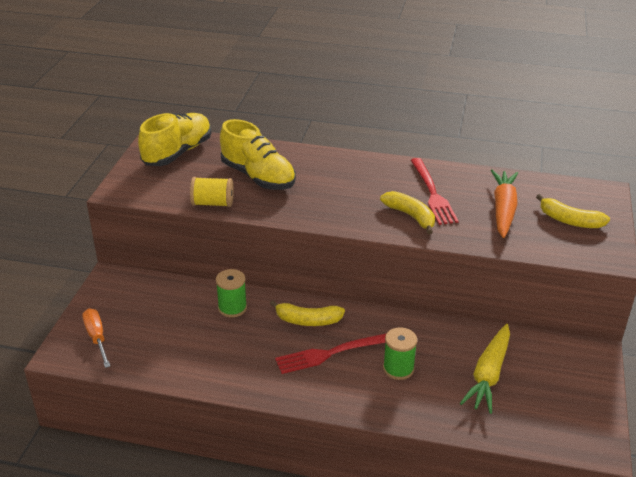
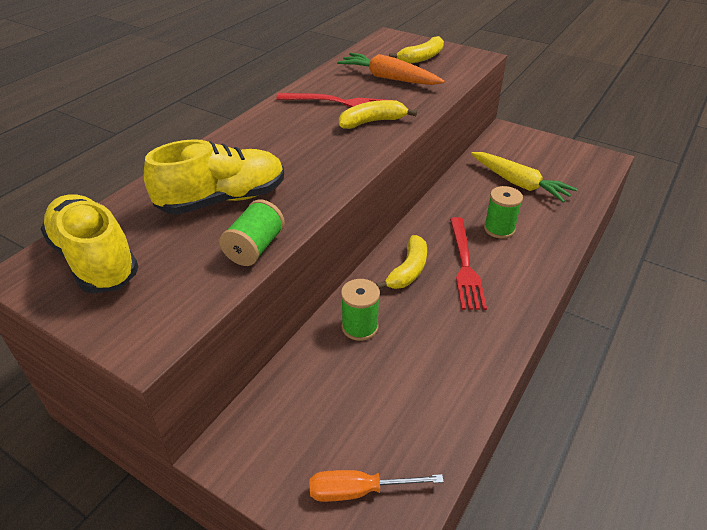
camera: 70 degrees left, 5 degrees up
yellow spool [190,177,234,207] -> green spool [219,199,285,266]

